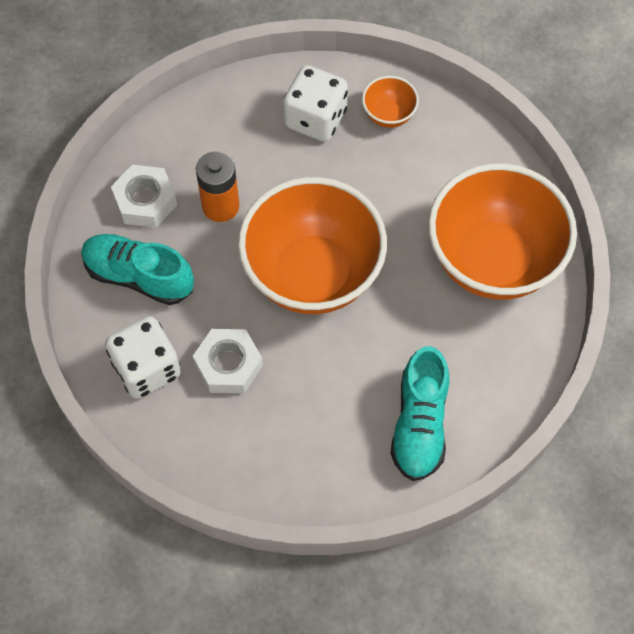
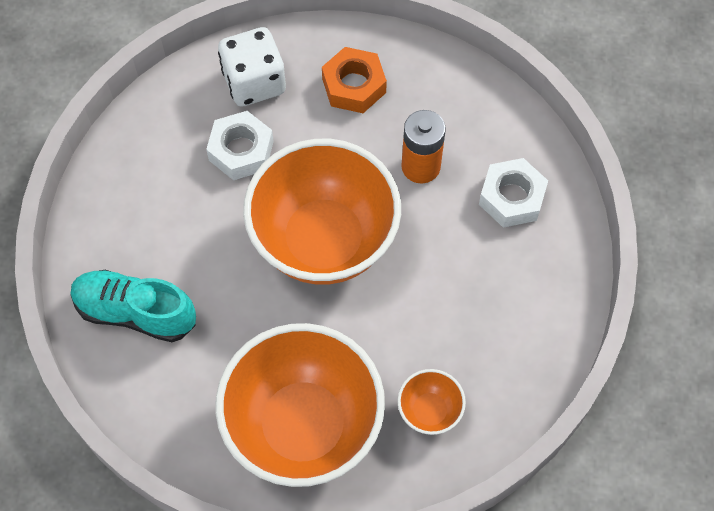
camera: 100 degrees right, 0 degrees up
turquoise shoe [81,234,194,305] -> orange nut [322,47,387,113]
white nut [111,165,177,228] -> white nut moved to [479,158,548,228]
white dice [283,65,348,142] -> none
orange bowl [362,76,419,128] -> orange bowl moved to [397,369,466,435]

